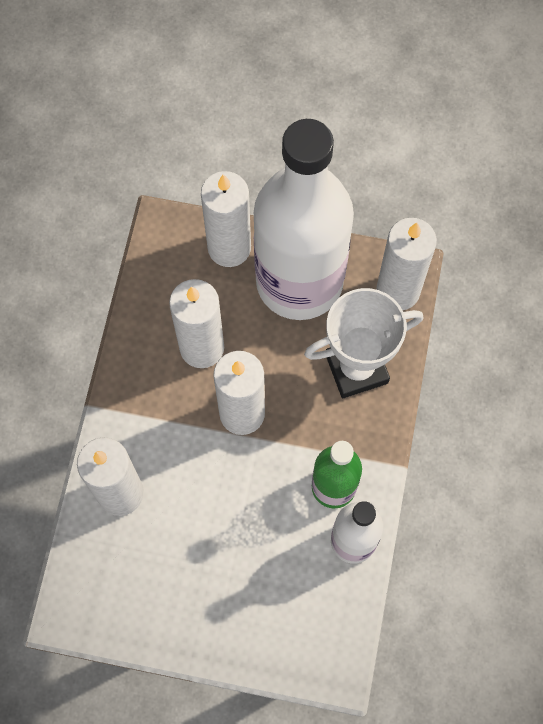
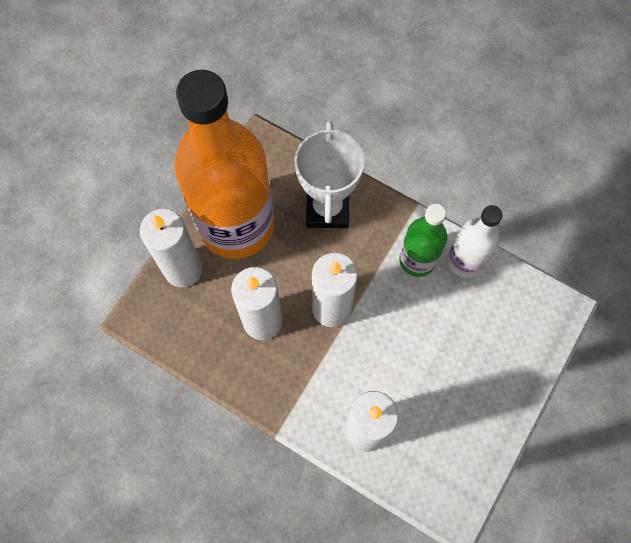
camera: 70 degrees left, 0 degrees up
white bottle [254,119,354,320] -> orange bottle [174,70,274,259]
white candle [377,218,437,310] -> none

